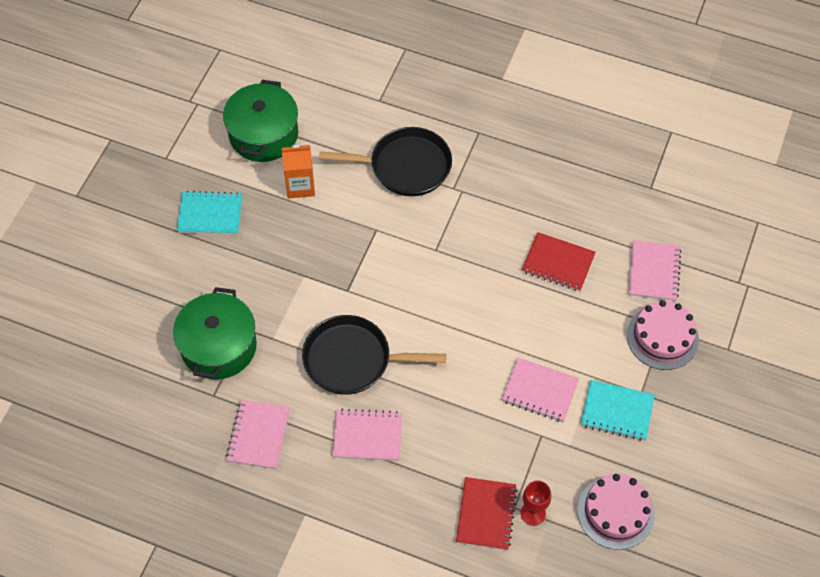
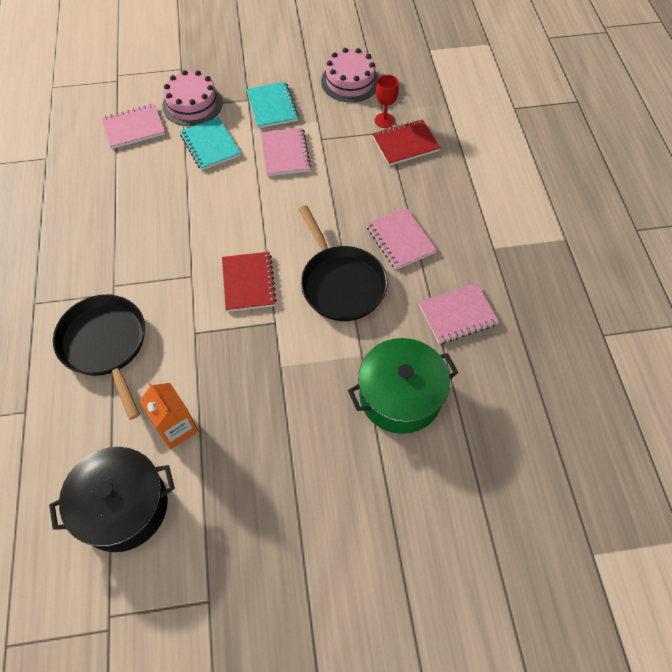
camera: 120 degrees left, 0 degrees up
turquoise notebook [177,191,243,235] -> turquoise notebook moved to [180,117,241,170]
green pot [223,80,298,162] -> black pot [49,447,175,552]
red notebook [522,232,596,291] -> red notebook moved to [222,252,277,312]

